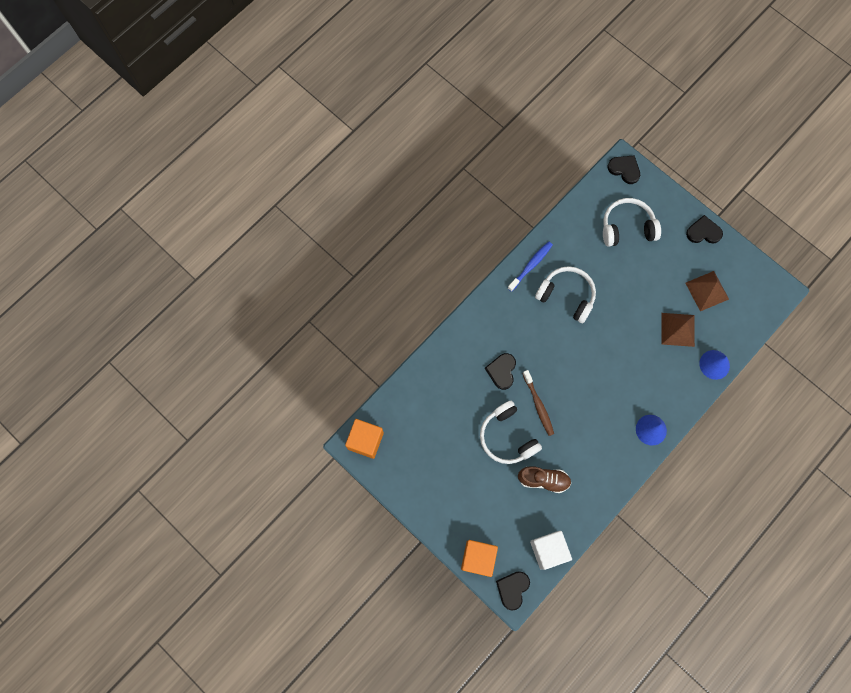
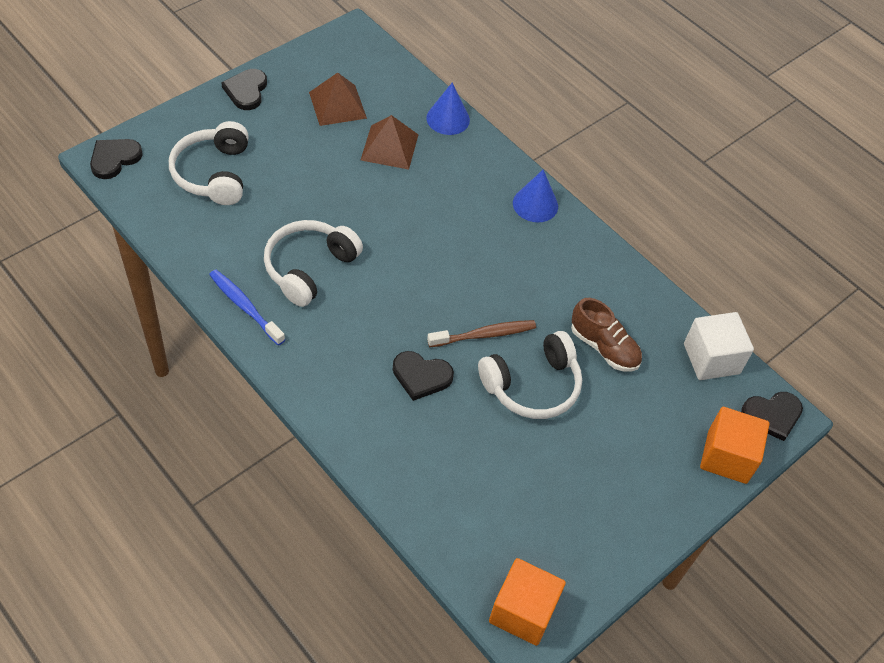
camera: 90 degrees left, 20 degrees down
black heart [496,571,530,611] -> black heart turned 45 degrees counterclockwise [741,392,803,441]
brown shoe [518,466,571,493] -> brown shoe turned 120 degrees clockwise [571,298,642,372]

